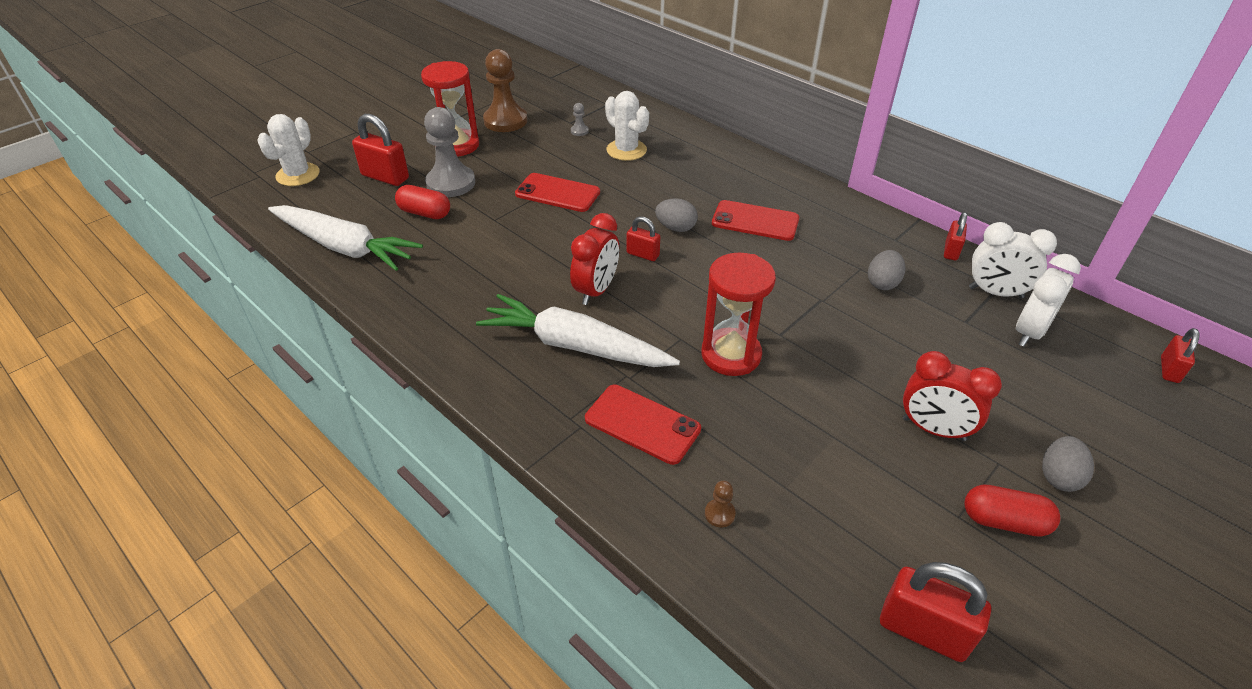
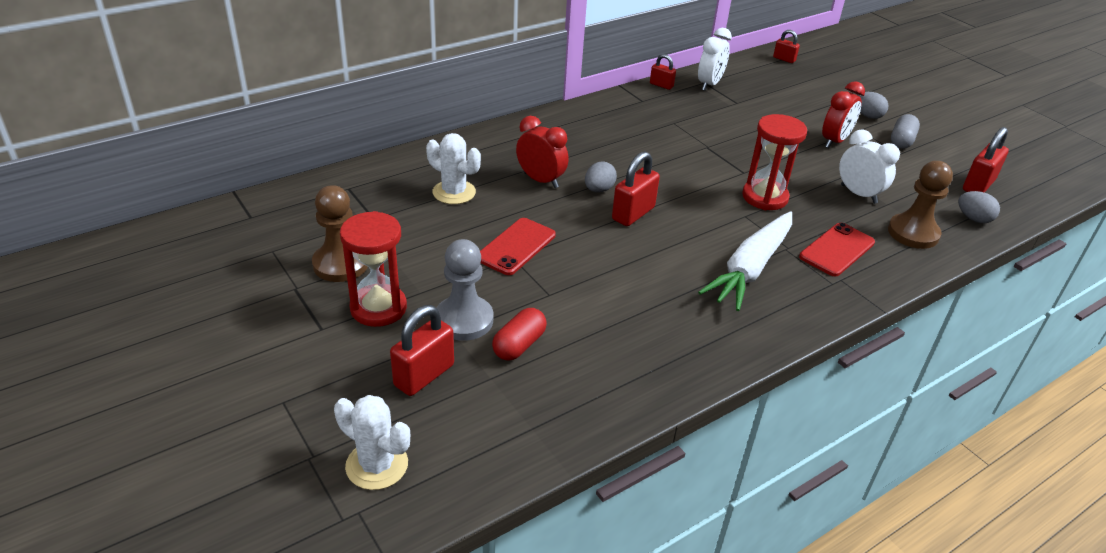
camera: 80 degrees left, 5 degrees down
white carrot [268,205,423,271] -> none
red clock [570,213,619,305] -> red clock moved to [516,116,569,188]
grey pawn [571,103,589,136] -> none
white cactus [605,91,649,161] -> white cactus turned 60 degrees clockwise [426,133,481,204]
red padlock [627,216,660,261] -> red padlock [612,151,660,226], size x1.70
brown pawn [705,481,736,527] -> brown pawn [888,161,953,249], size x2.46
red phone [712,200,799,241] -> none
grey egg [868,250,905,290] -> grey egg moved to [958,191,1000,223]
red capsule [964,484,1060,537] -> grey capsule [891,114,920,149]
white clock [1016,254,1081,347] -> white clock moved to [839,129,900,204]

